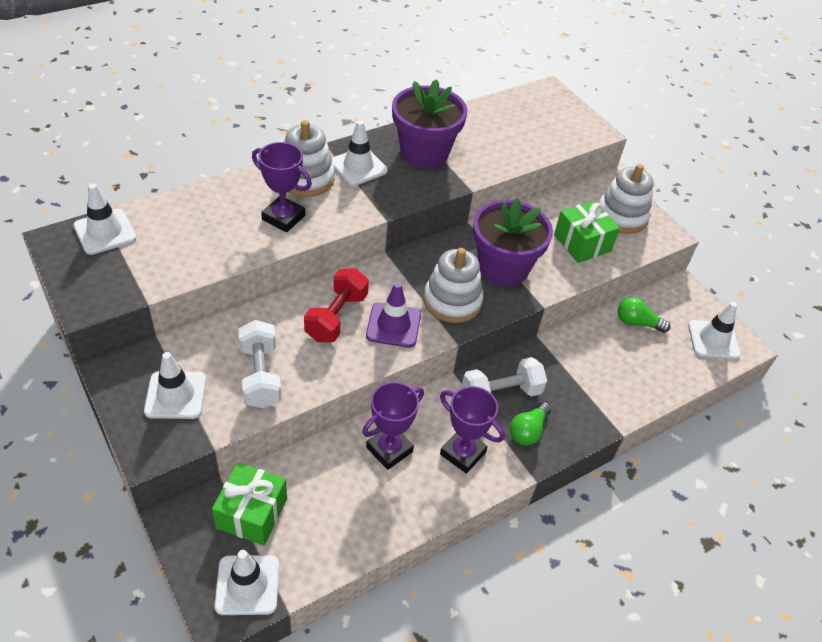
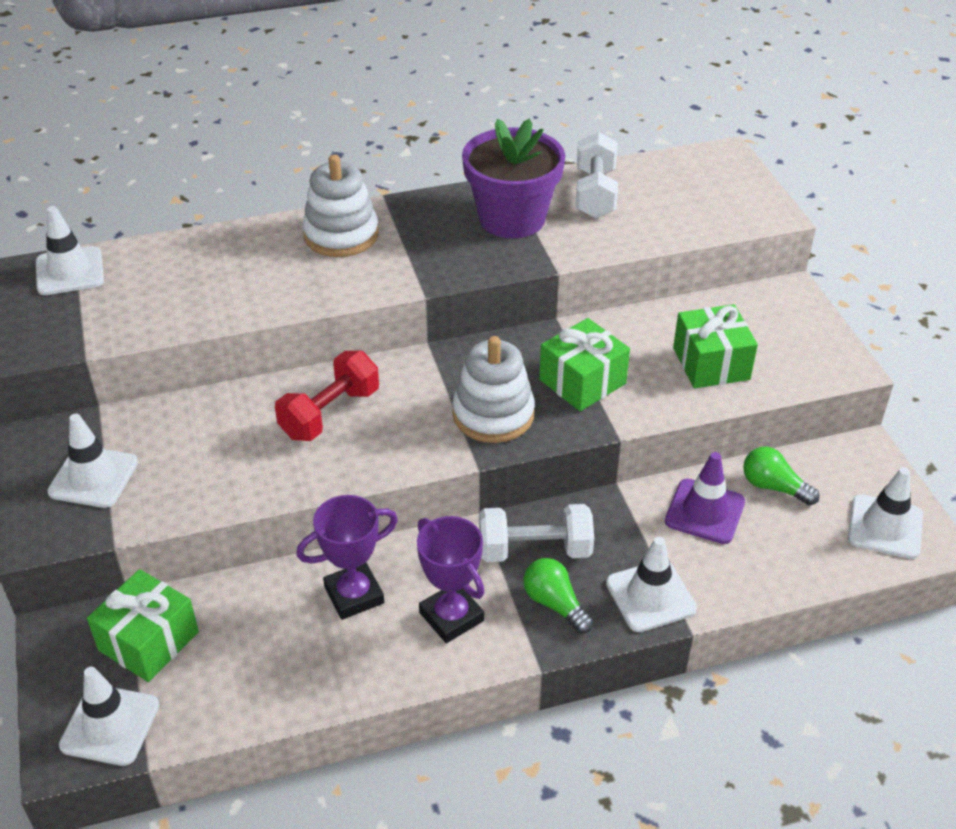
camera: 20 degrees right, 5 degrees down
white dumbbell [238,320,281,409] -> white dumbbell moved to [576,132,618,218]
purple trophy [252,142,312,232] -> none
white traffic cone [332,120,388,186] -> white traffic cone moved to [606,537,697,632]
purple traffic cone [366,282,421,348] -> purple traffic cone moved to [665,452,745,544]
purple flower pot [473,198,553,286] -> green gift [539,318,630,411]
green light bulb [510,402,551,446] -> green light bulb turned 90 degrees clockwise [523,558,593,633]
white stacking toy [599,164,654,234] -> none

